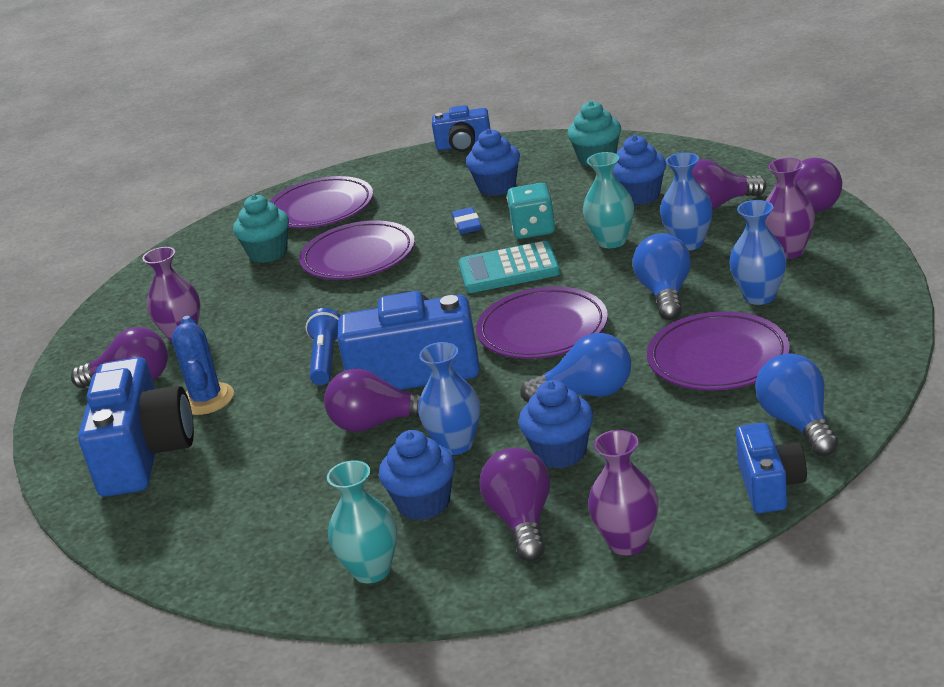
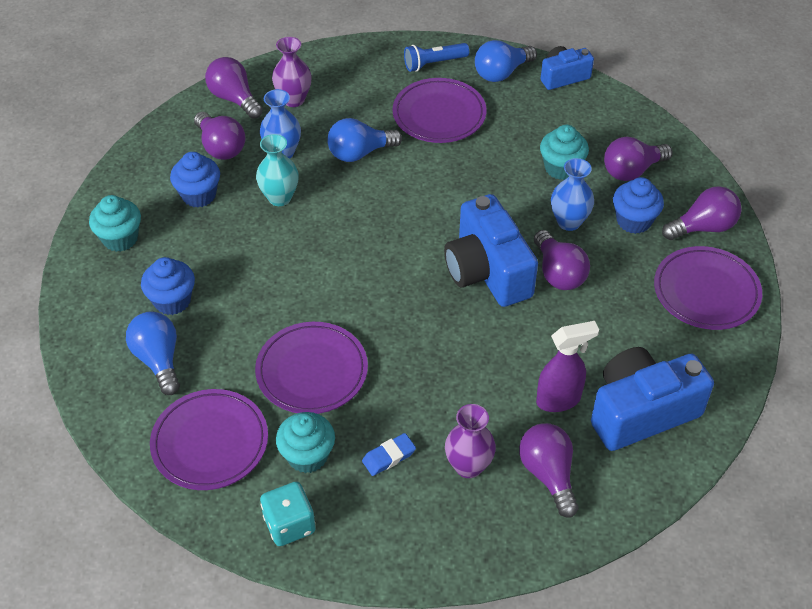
camera: 115 degrees left, 20 degrees up
blue cactus [172,316,234,415] -> purple spray bottle [536,321,599,412]
blue flashlight [306,308,340,385] -> blue flashlight moved to [404,43,469,72]
turquoise vase [327,460,397,584] -> purple light bulb [662,186,742,240]
blue camera [432,105,491,152] -> none
blue eraser [452,207,481,234] -> blue eraser moved to [362,433,416,476]
turquoise calculator [459,241,560,293] -> none
purple plate [476,287,608,359] -> purple plate moved to [654,246,762,330]
turquoise dice [507,183,555,239] -> turquoise dice moved to [260,482,316,546]
blue cupcake [519,380,593,469] -> turquoise cupcake [540,125,589,180]
blue light bulb [520,333,631,402] -> blue light bulb moved to [126,311,180,395]
purple vase [588,430,659,555] -> none
blue vase [729,200,787,305] -> none

